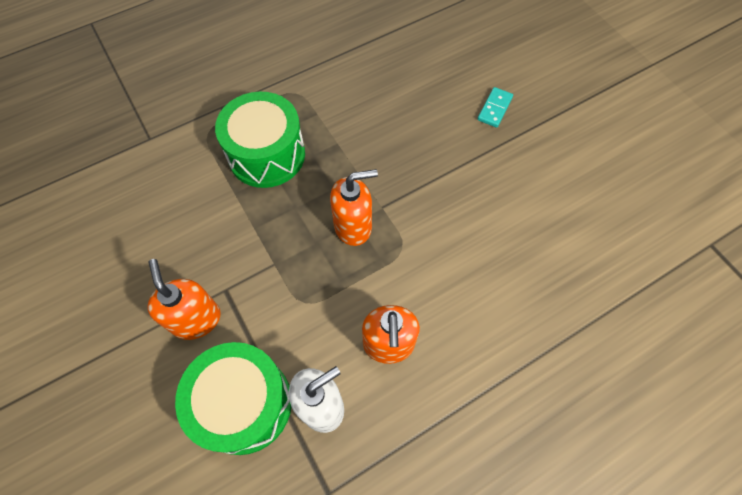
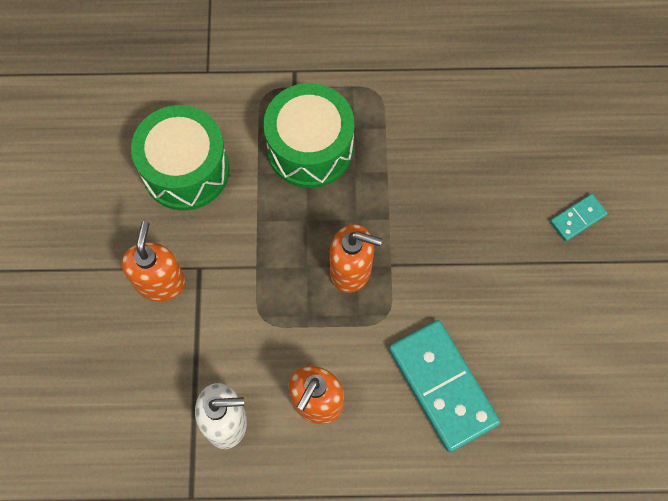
camera: 30 degrees right, 5 degrees up
green drum [175,342,291,455] -> green drum moved to [131,105,229,210]
none -> turquoise domino [389,320,500,452]

